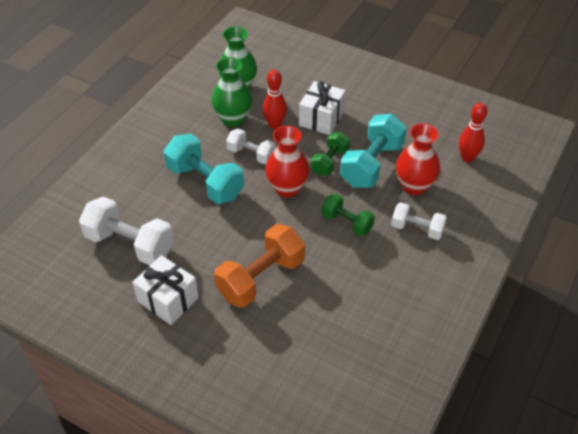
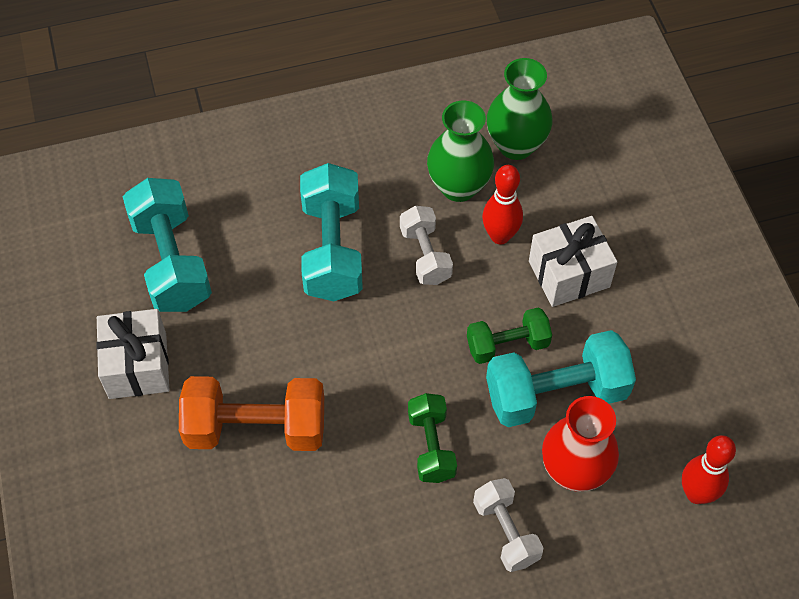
camera: 45 degrees right, 10 degrees up
white dumbbell [79,196,174,265] -> turquoise dumbbell [123,178,212,312]
red vase [265,126,310,198] -> none

